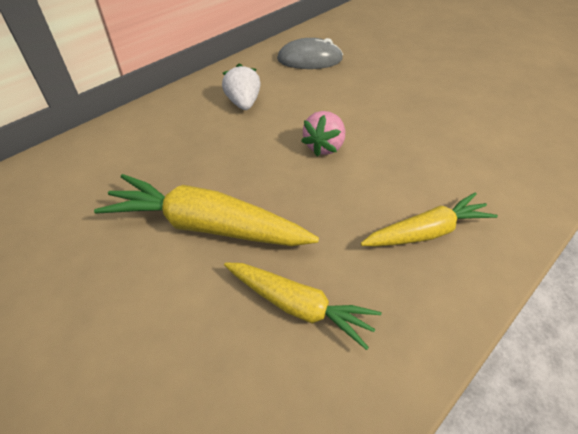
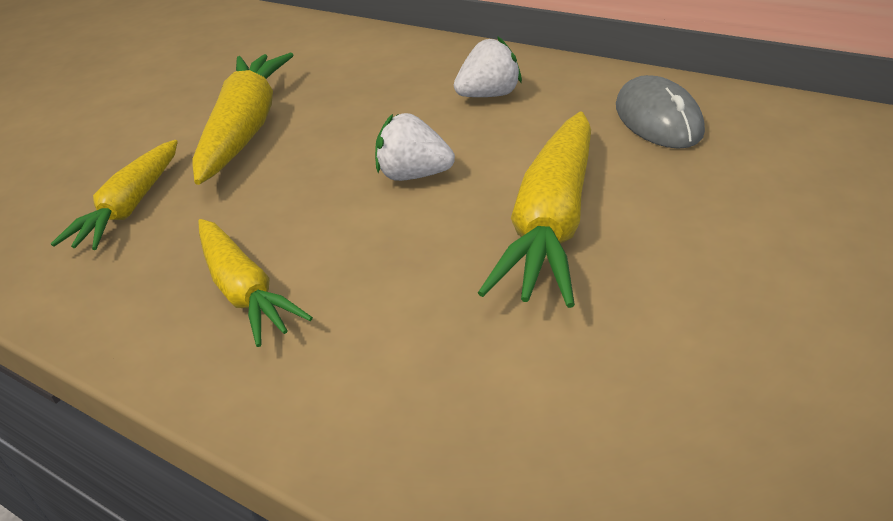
camera: 80 degrees right, 10 degrees down
pink strawberry [301,111,345,156] -> white strawberry [375,113,455,181]
none -> yellow carrot [478,112,591,308]

